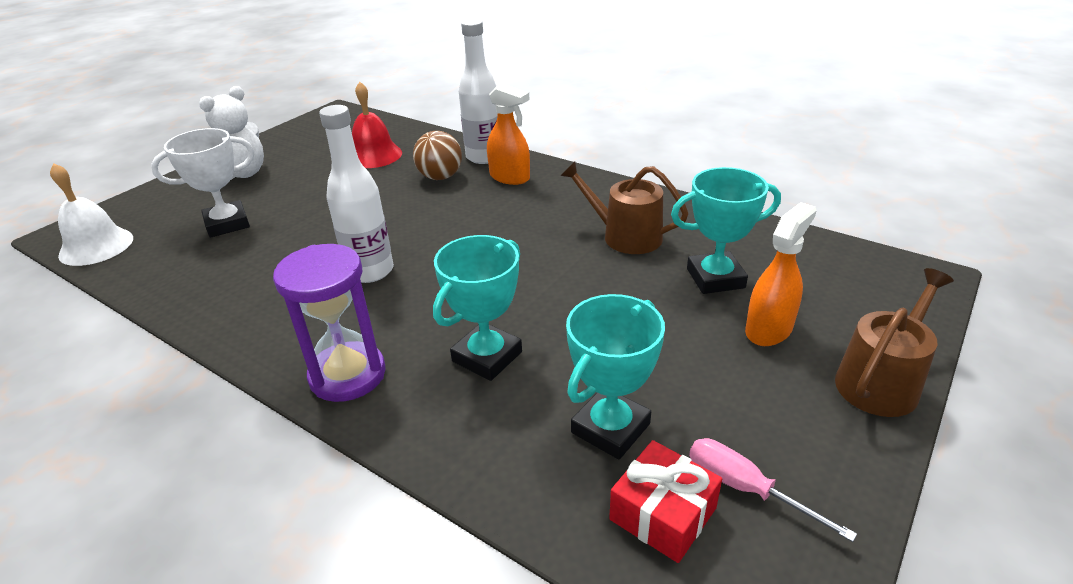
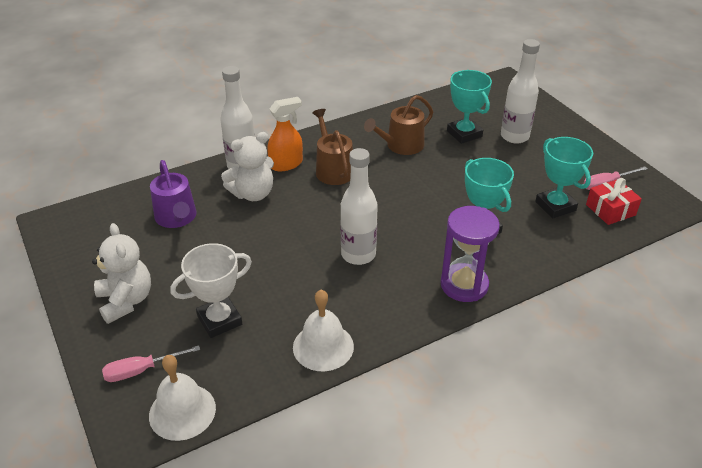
camera: 65 degrees left, 5 degrees up
white trophy [151,128,254,238] -> white trophy turned 60 degrees clockwise [171,243,252,338]
red bell [352,82,402,168] -> purple watering can [150,160,197,228]
brown ball [413,131,462,180] -> white teddy bear [221,132,274,201]
turquoise trophy [671,167,781,294] -> turquoise trophy turned 45 degrees counterclockwise [447,70,492,144]
orange spray bottle [745,202,816,346] -> white bottle [501,39,540,144]
brown watering can [835,268,954,417] -> brown watering can moved to [312,109,353,185]
none -> pink screwdriver [102,345,200,382]
none -> white bell [293,290,354,371]

